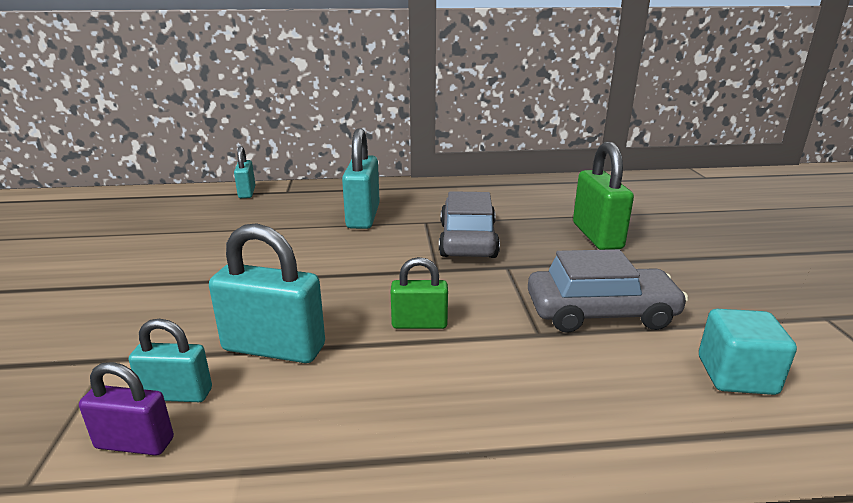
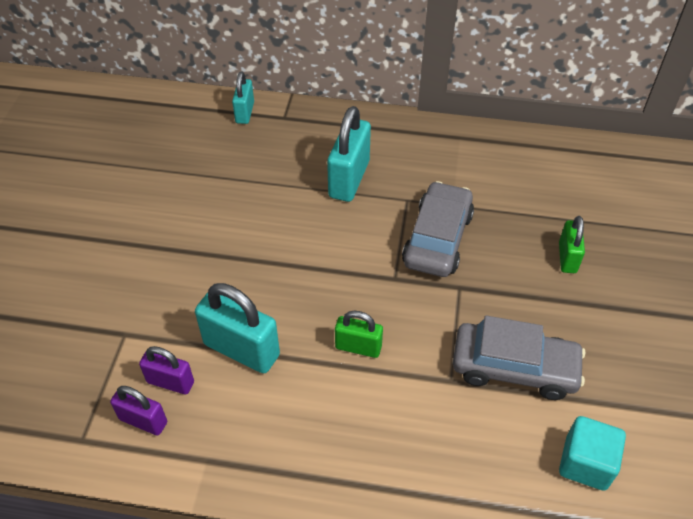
camera: 15 degrees right, 25 degrees up
turquoise padlock [129,319,212,402] -> purple padlock [139,346,194,395]
green padlock [573,142,634,250] -> green padlock [559,216,585,273], size x0.59

